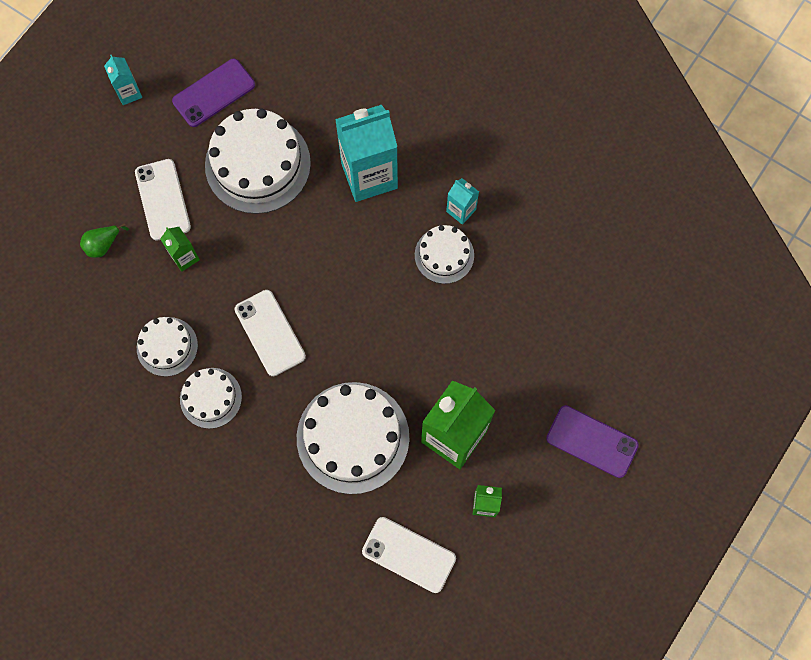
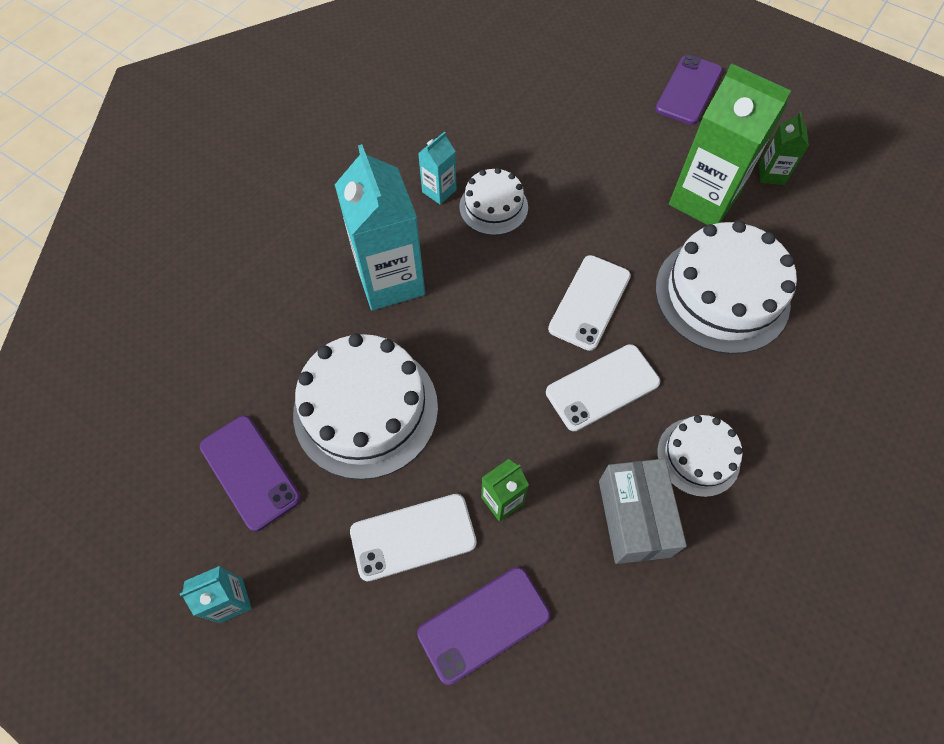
camera: 90 degrees left, 10 degrees down
green pear [80,223,129,258] -> purple phone [417,567,550,685]
white cake [137,317,198,377] -> grey box [599,459,687,564]
white phone [362,517,456,593] -> white phone moved to [548,255,631,351]

